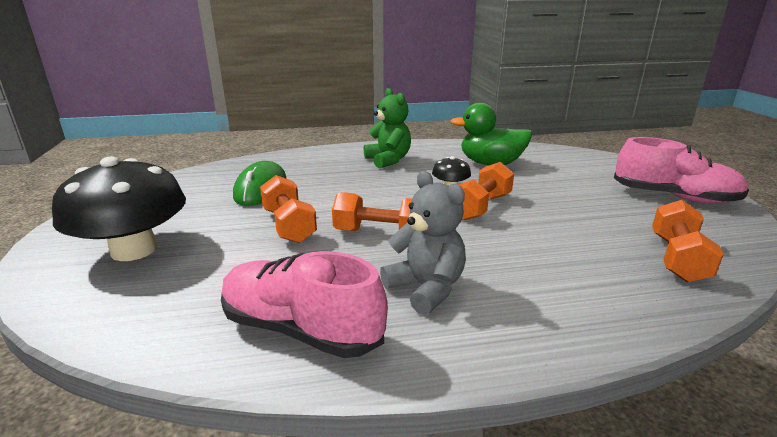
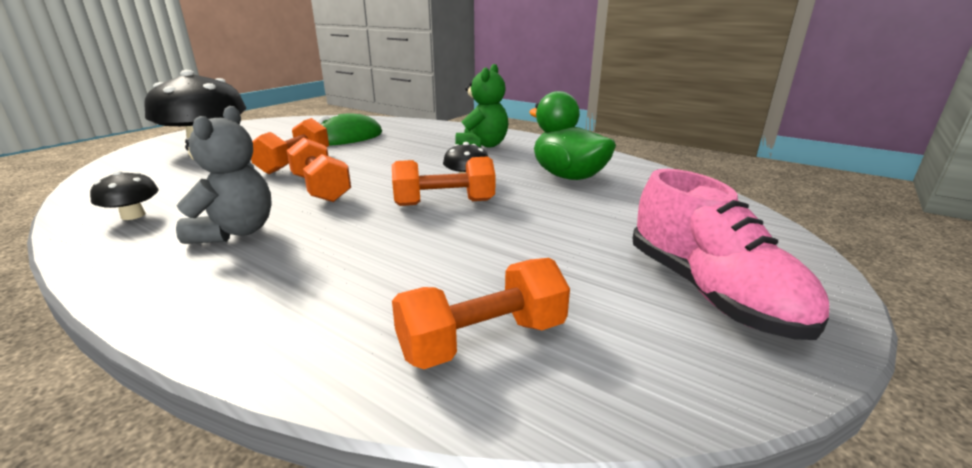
camera: 45 degrees right, 0 degrees up
pink shoe [221,251,388,358] -> black mushroom [90,171,158,220]

